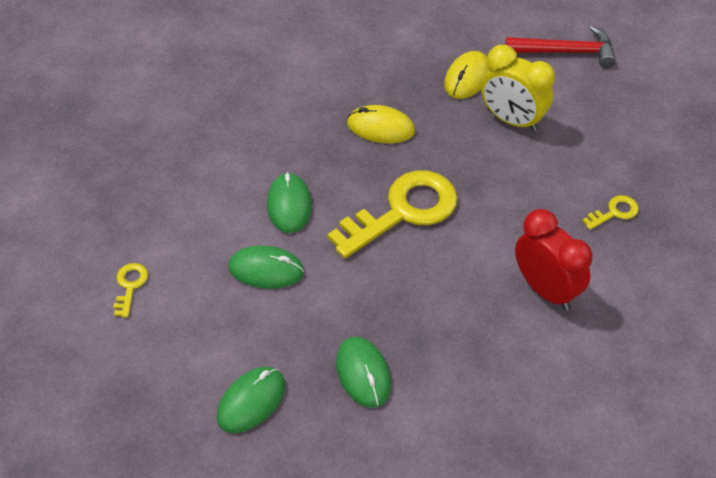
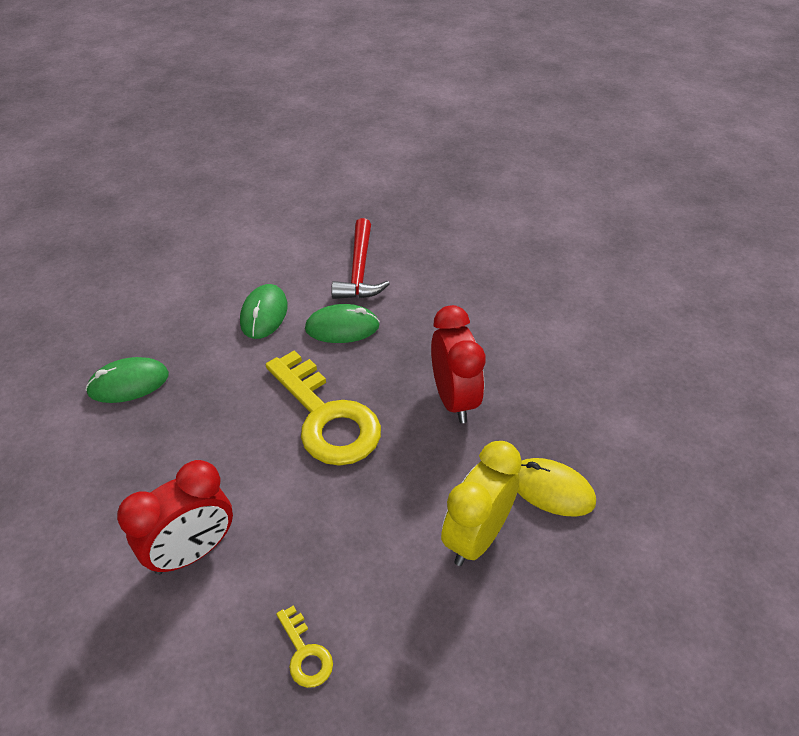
camera: 90 degrees right, 5 degrees down
yellow key [113,263,148,318] -> none
green mouse [217,367,285,433] -> none
yellow mouse [347,105,415,143] -> red clock [431,305,486,423]
red hammer [505,26,616,68] -> red hammer moved to [331,218,390,299]

